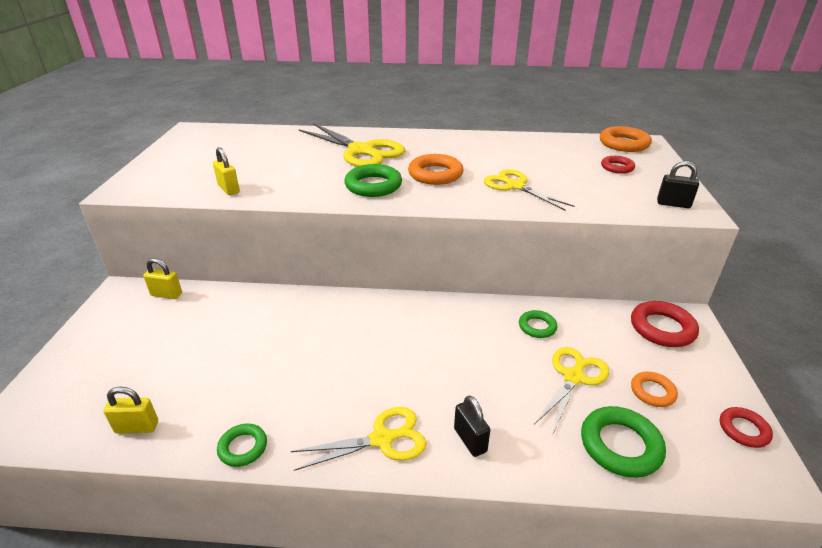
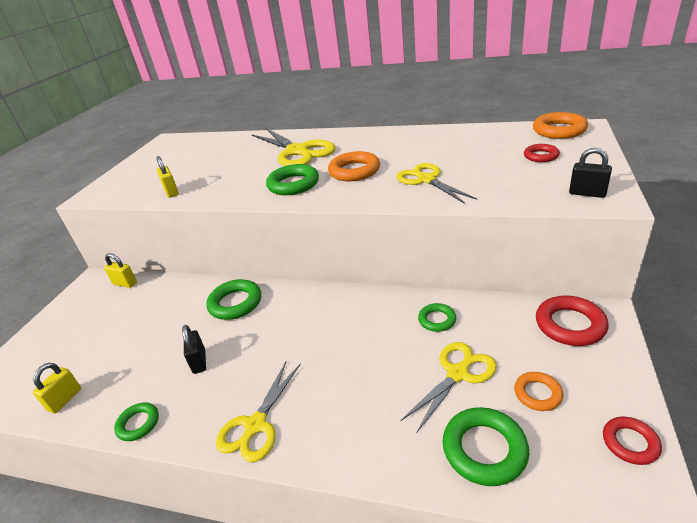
camera: 15 degrees right, 0 degrees up
yellow padlock [103,387,158,434] -> yellow padlock turned 75 degrees counterclockwise [33,363,81,413]
yellow scissors [291,407,426,471] -> yellow scissors turned 120 degrees clockwise [216,361,301,462]
black padlock [454,395,490,457] -> black padlock moved to [182,325,206,374]
none -> green ring [206,279,261,320]

